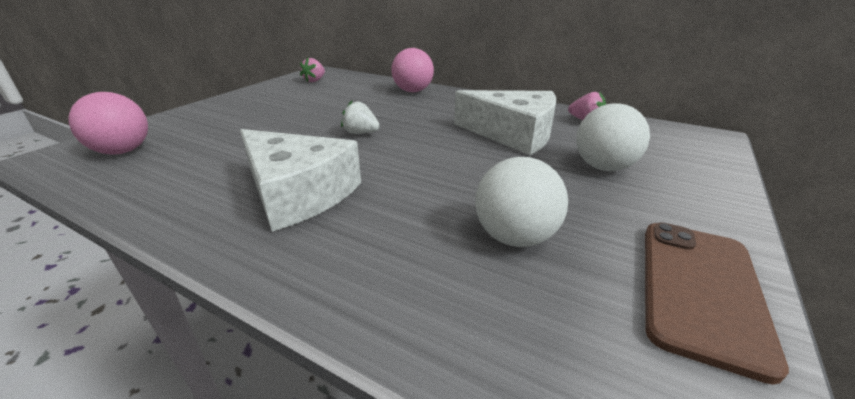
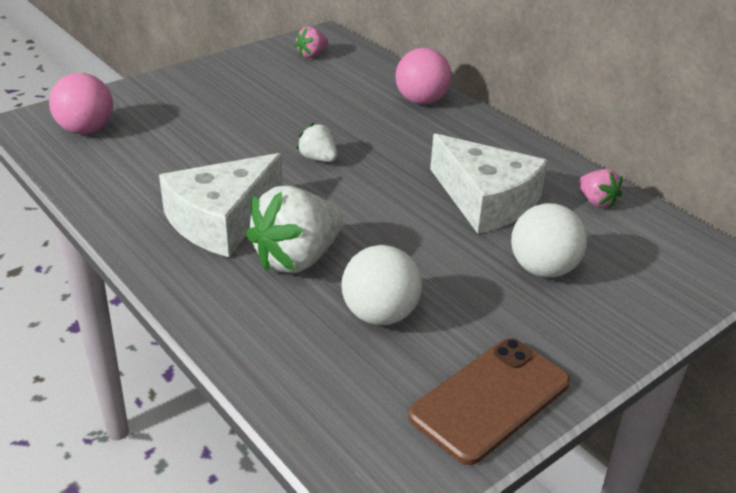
camera: 20 degrees right, 5 degrees up
white cheese [240,129,361,232] -> white cheese turned 75 degrees clockwise [159,153,283,257]
none -> white strawberry [246,186,342,273]

